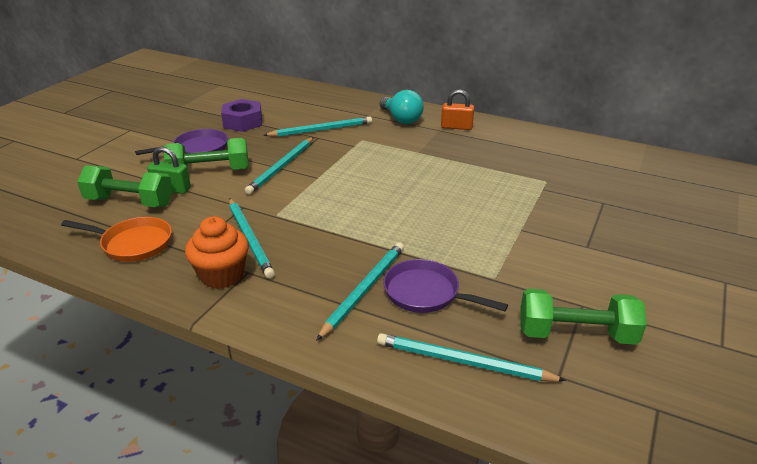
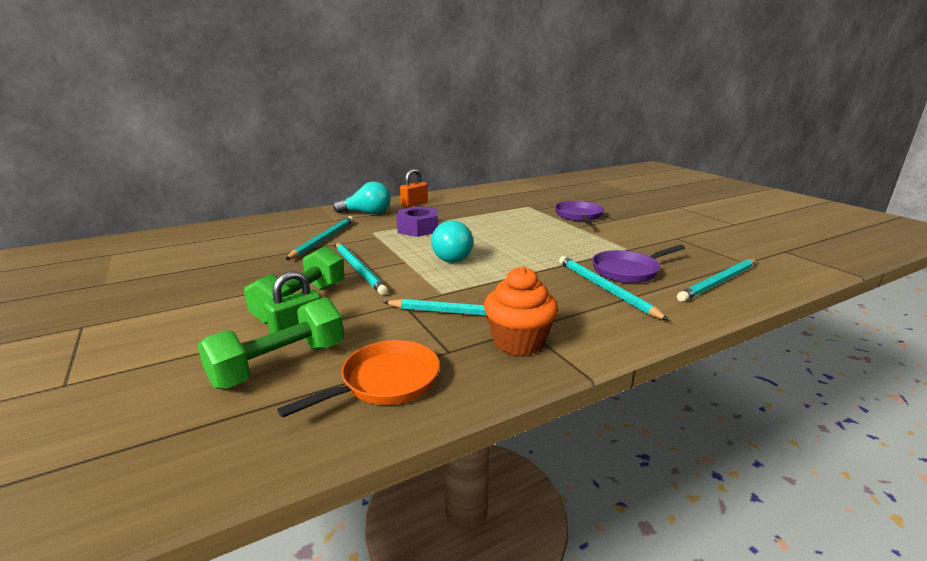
camera: 55 degrees left, 10 degrees down
purple pan [135,129,228,155] -> purple pan moved to [555,201,604,225]
purple nut [221,99,262,132] -> purple nut moved to [397,206,438,237]
green dumbbell [520,289,647,345] -> none
none -> turquoise light bulb [431,220,473,263]

